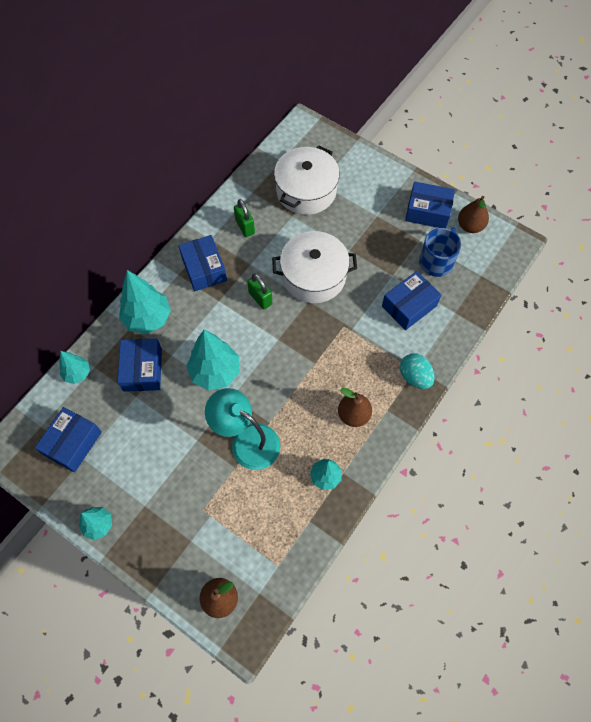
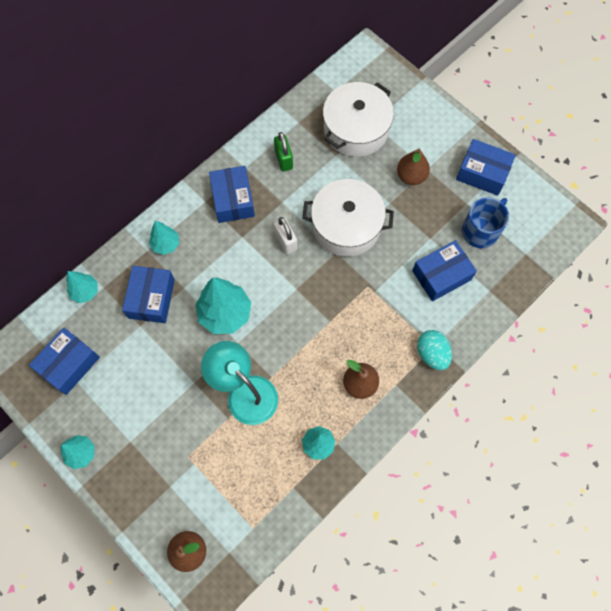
camera: 10 degrees right, 5 degrees up
turquoise tree [119,270,171,334] -> turquoise tree [149,221,179,255], size x0.57
green padlock [247,273,272,310] -> white padlock [274,217,297,254]
brown pear [458,196,489,233] -> brown pear moved to [397,149,430,185]

